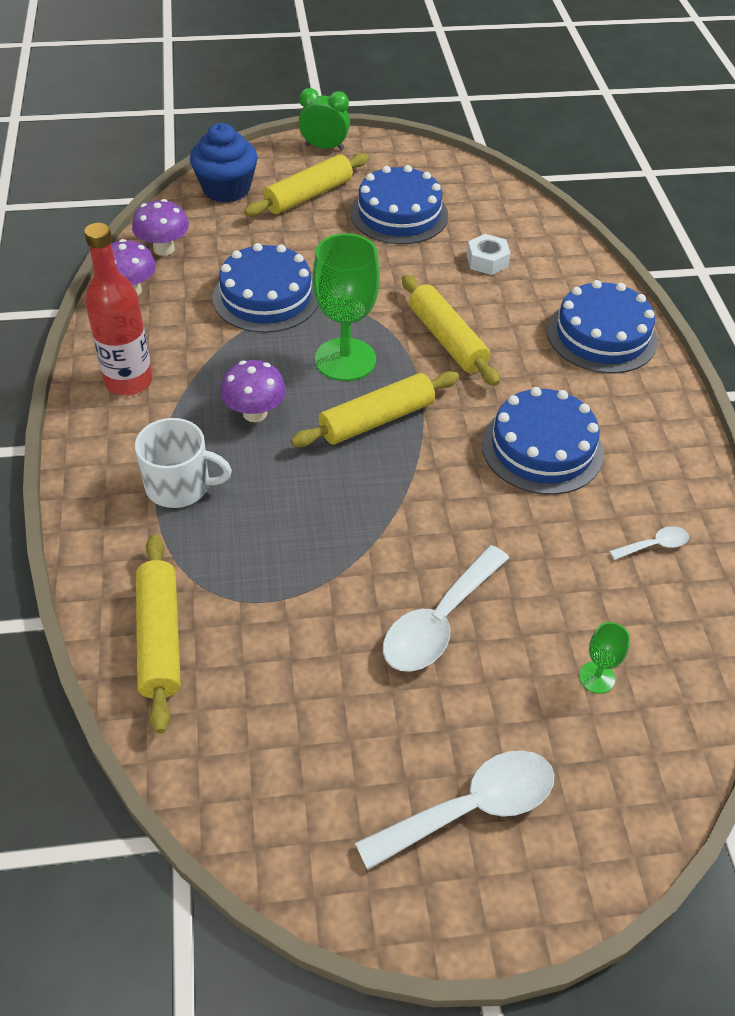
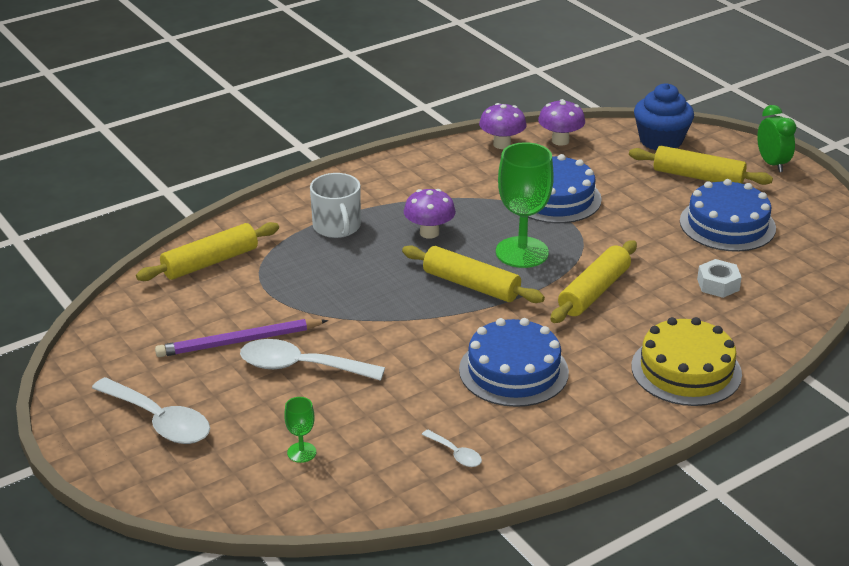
camera: 65 degrees right, 15 degrees down
red bottle [84,223,153,395] -> none
blue cake [547,280,658,373] -> yellow cake [631,317,742,406]
none -> purple pencil [155,319,328,357]

